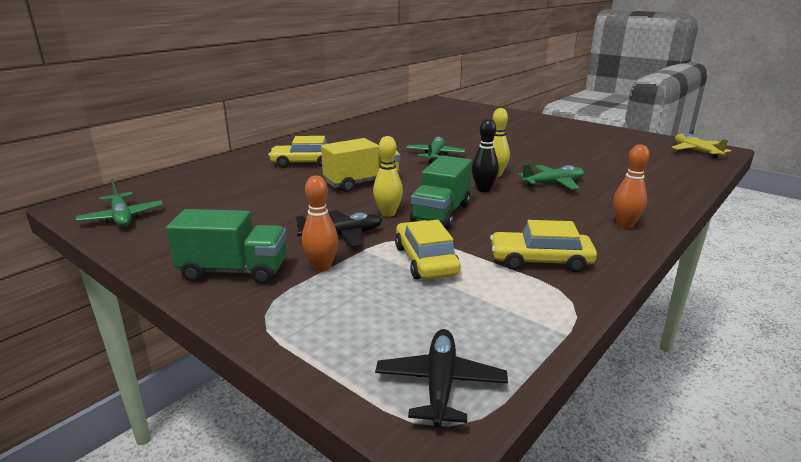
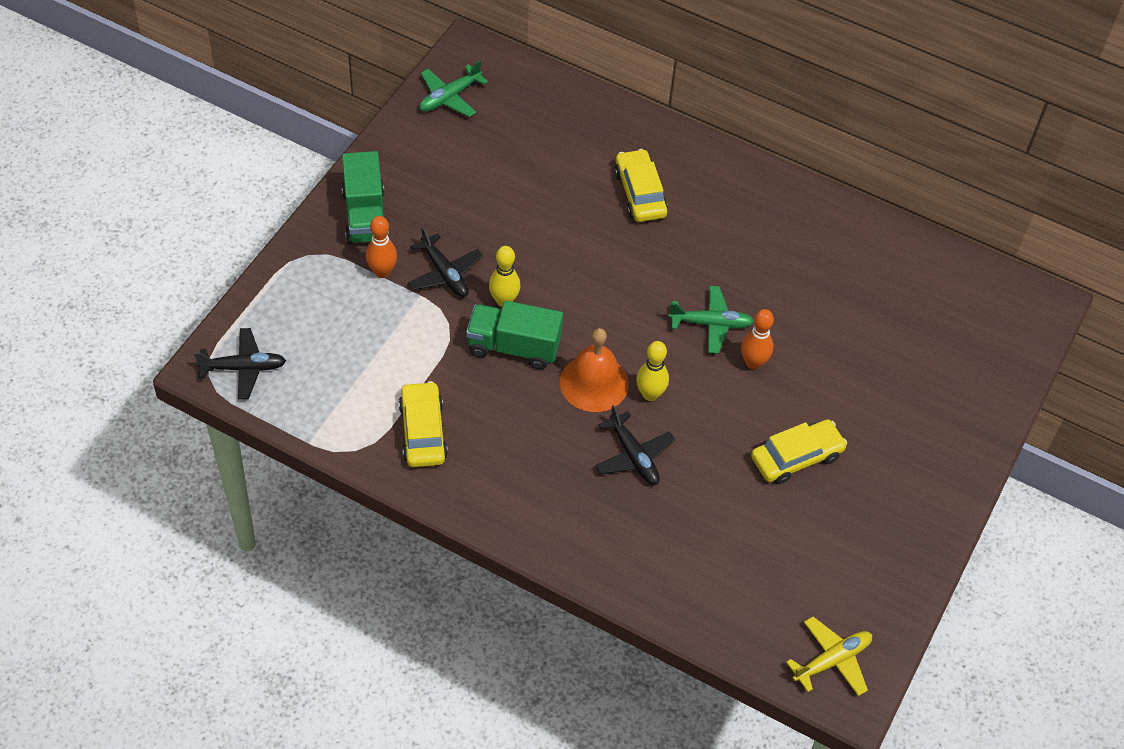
camera: 75 degrees right, 30 degrees up
yellow truck [321,138,400,192] -> none
yellow car [395,220,461,279] -> yellow car moved to [751,419,847,484]
black bowling pin [472,119,499,192] -> orange bell [560,328,629,412]
green plane [518,164,584,190] -> black plane [595,405,675,485]
orange bowling pin [613,144,650,229] -> orange bowling pin moved to [741,309,774,370]

